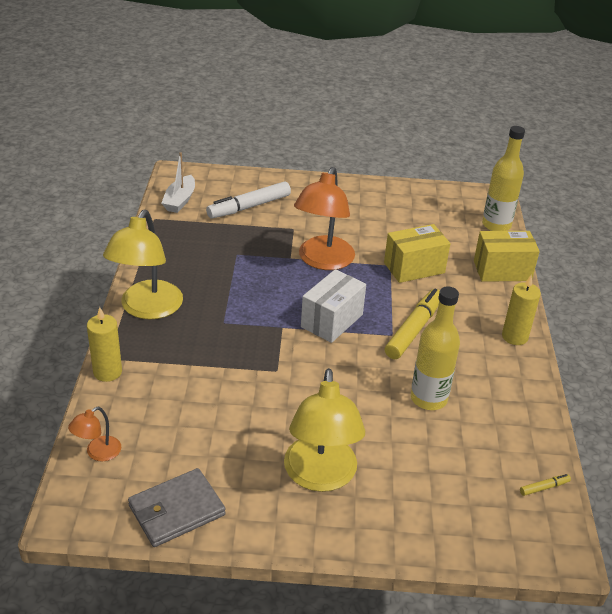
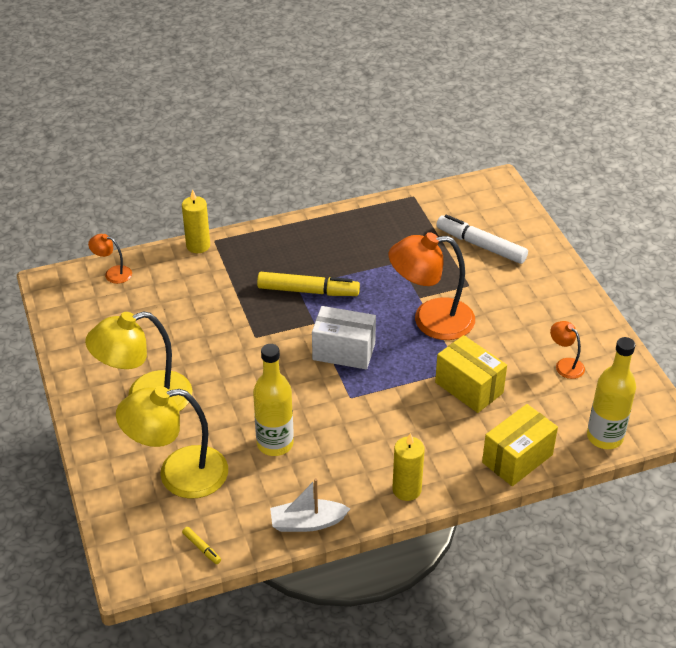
camera: 70 degrees right, 5 degrees up
yellow lamp [103,210,183,320] -> yellow lamp moved to [116,386,228,499]
grey wallet [128,468,226,547] -> none
white boat [161,152,195,213] -> white boat moved to [270,478,350,532]
yellow marker [385,288,440,359] -> yellow marker moved to [257,272,360,296]
yellow box [474,231,540,282] -> yellow box turned 75 degrees clockwise [482,404,558,486]
none -> orange lamp [550,321,585,379]

